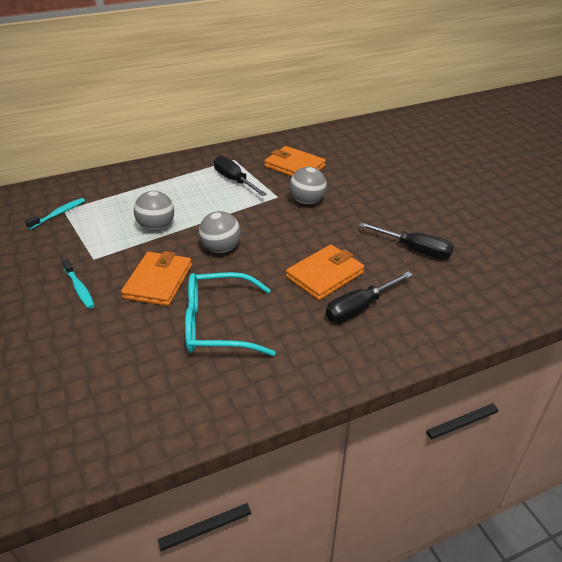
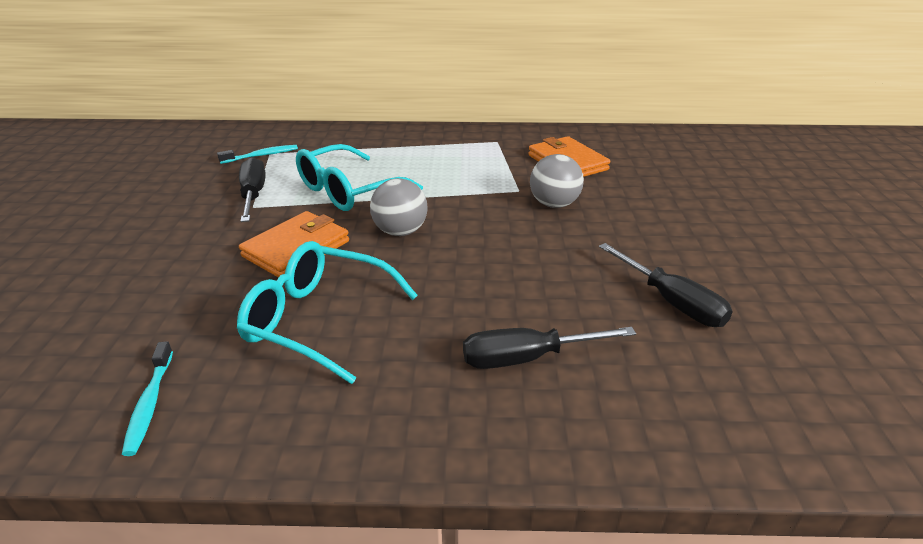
camera: 25 degrees right, 5 degrees down
turquoise toothbrush [62,259,95,309] -> turquoise toothbrush moved to [122,341,173,456]
grey ball [134,191,174,231] -> turquoise glasses [296,144,423,211]
black screwdriver [214,156,267,196] -> black screwdriver moved to [239,157,265,222]
orange wallet [286,245,364,300] -> none

